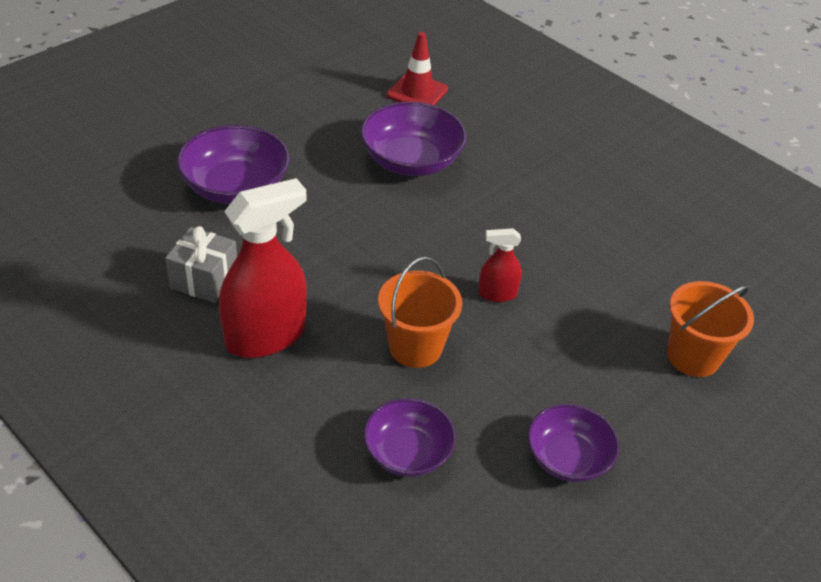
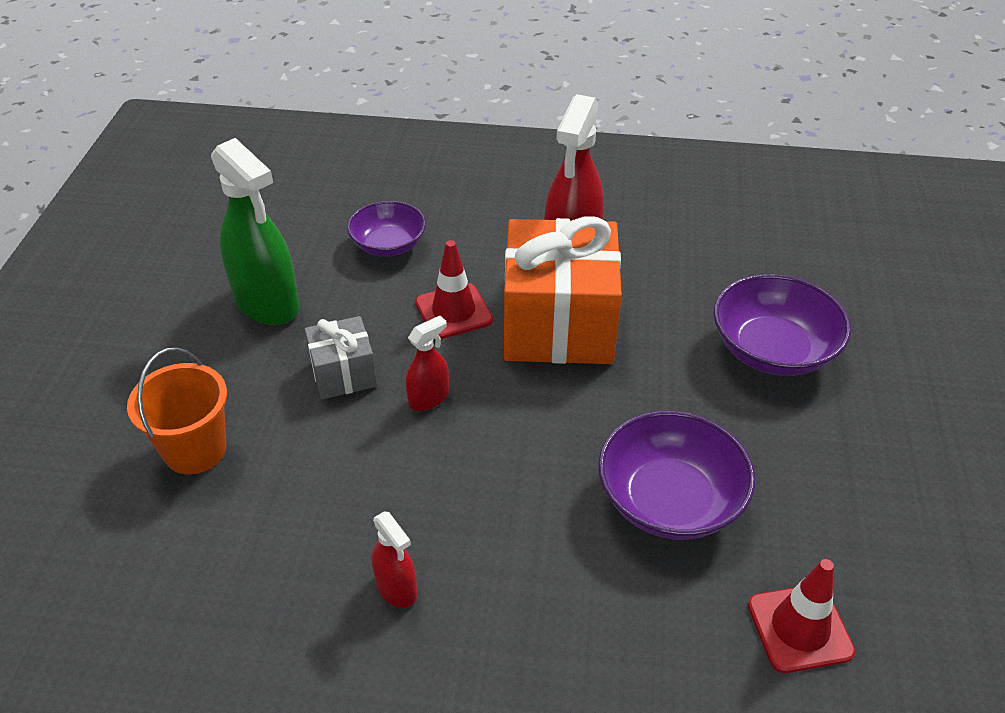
camera: 145 degrees right, 0 degrees up
grey gift [165,226,237,303] -> grey gift moved to [304,316,377,399]
orange bucket [378,257,462,368] -> red traffic cone [415,240,493,339]
purple bowl [527,404,619,482] -> green spray bottle [211,138,299,325]
none -> red spray bottle [372,511,417,608]
none -> orange gift [504,216,622,364]

